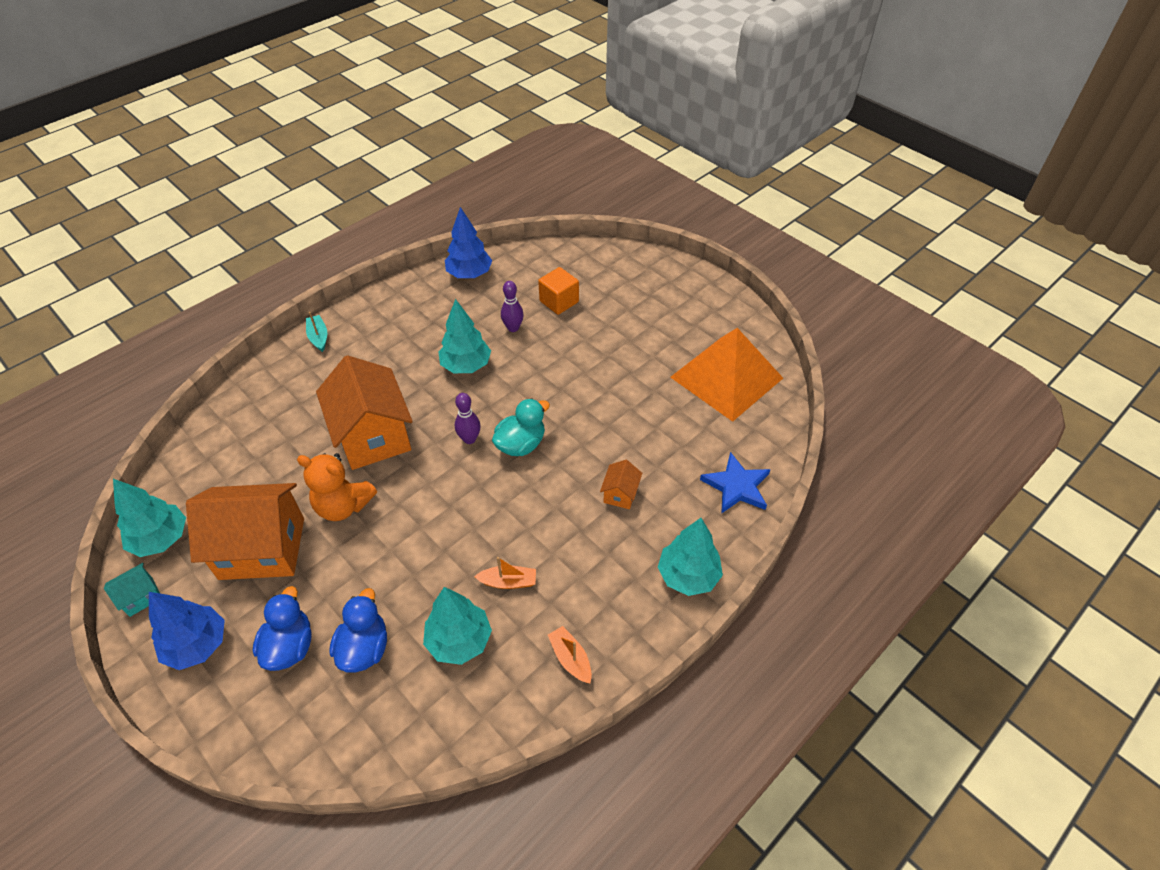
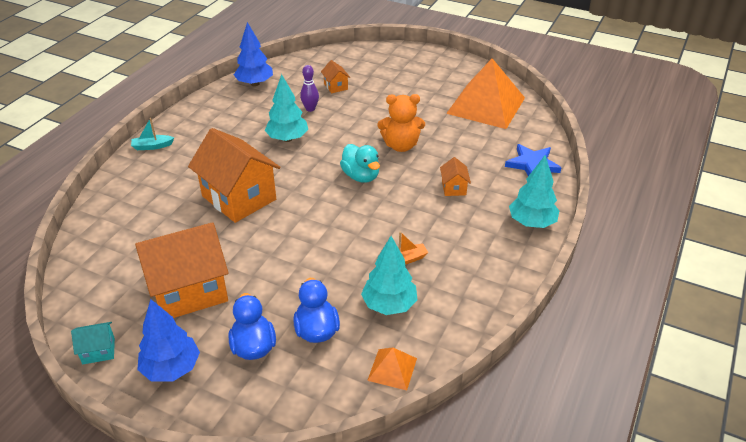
camera: 20 degrees left, 10 degrees down
turquoise house [104,563,160,617] -> turquoise house turned 45 degrees clockwise [71,322,115,364]
turquoise tree [113,479,186,557] -> none
orange teddy bear [297,453,377,521] -> orange teddy bear moved to [377,94,425,152]
turquoise boat [306,312,327,352] -> turquoise boat turned 60 degrees counterclockwise [131,118,174,150]
purple bowling pin [455,393,481,444] -> none
turquoise duck [492,398,550,456] -> turquoise duck turned 120 degrees clockwise [340,144,380,183]
orange cube [538,267,579,315] -> orange house [321,60,350,93]
orange boat [548,626,592,683] -> none
none -> orange pyramid [367,347,417,390]

